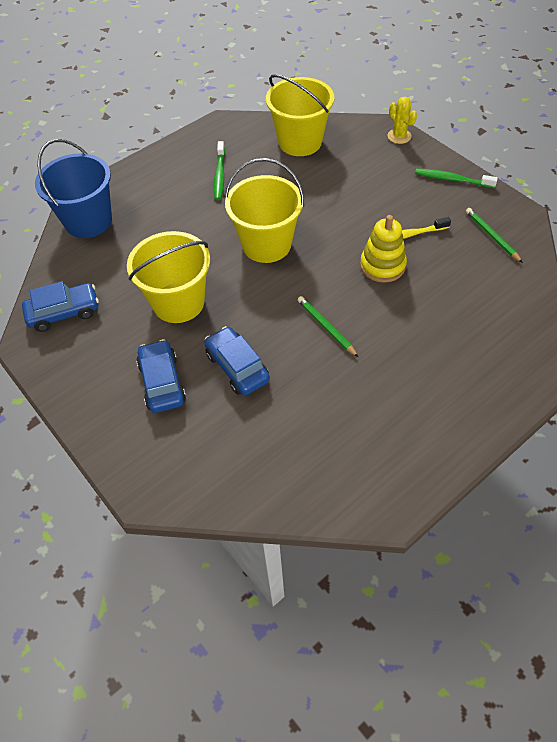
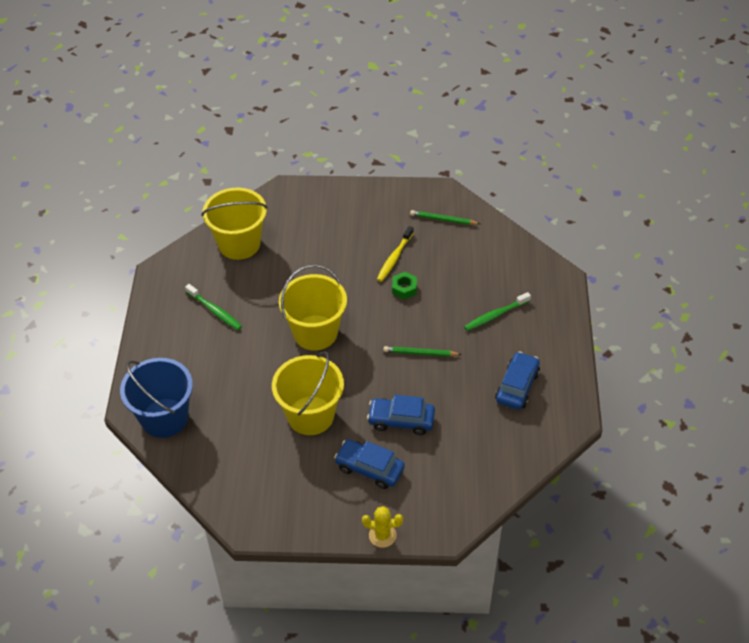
camera: 50 degrees left, 5 degrees down
blue car [22,281,99,332] -> blue car moved to [495,351,540,410]
yellow stacking toy [360,215,407,283] -> green nut [392,272,417,300]
yellow cactus [388,97,417,144] -> yellow cactus moved to [362,506,403,548]
green toothbrush [415,168,498,188] -> green toothbrush moved to [464,292,531,331]

